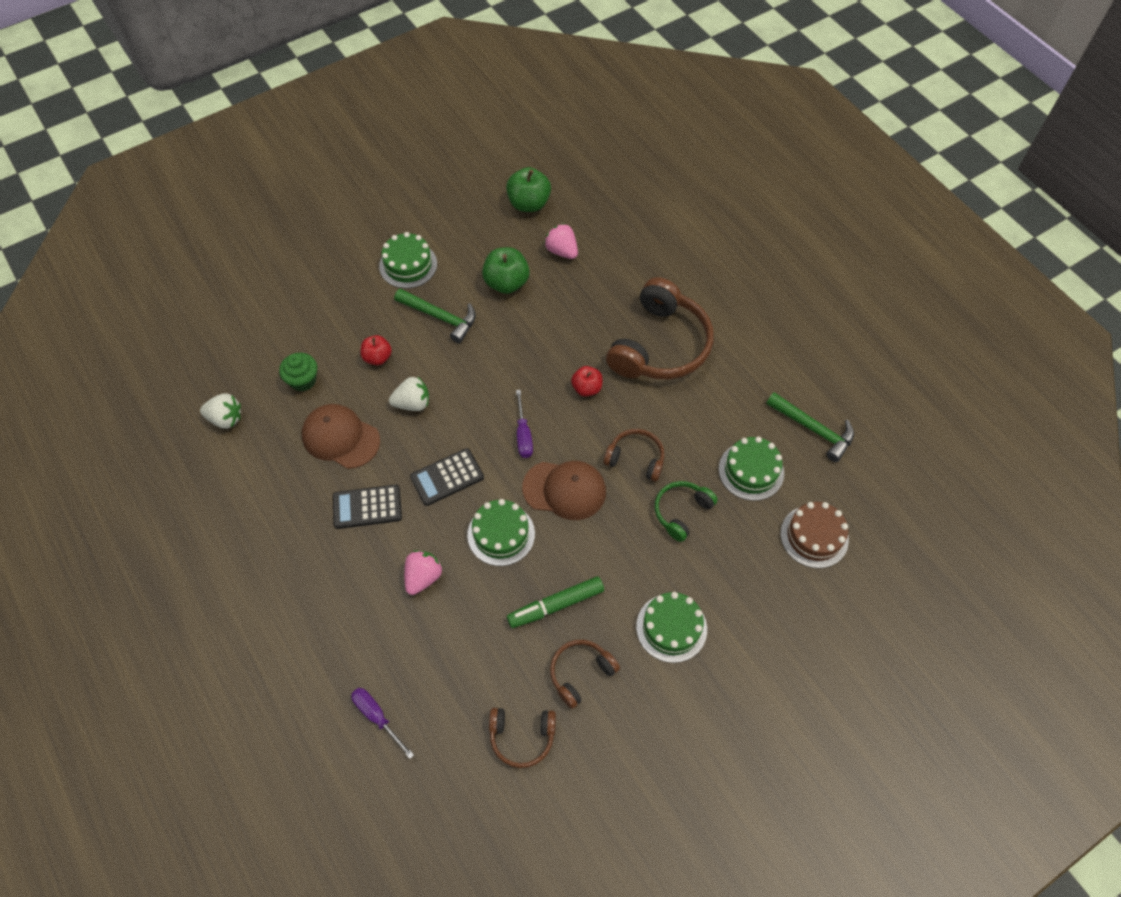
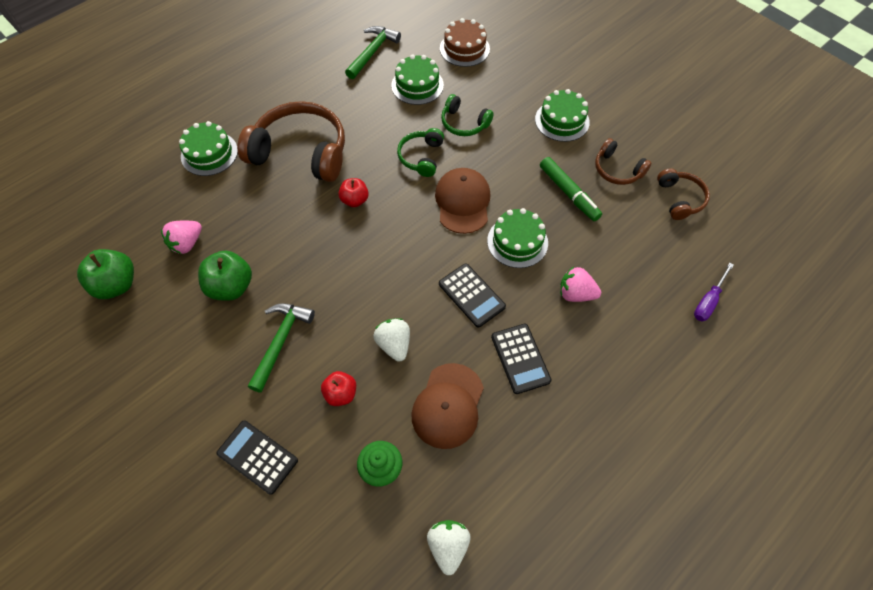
camera: 100 degrees left, 0 degrees up
green cake [379,232,437,288] -> green cake moved to [179,121,238,176]
purple screwdriver [516,390,533,458] -> none
brown headphones [604,429,664,482] -> green headphones [397,128,444,177]
none -> black calculator [216,420,298,495]

